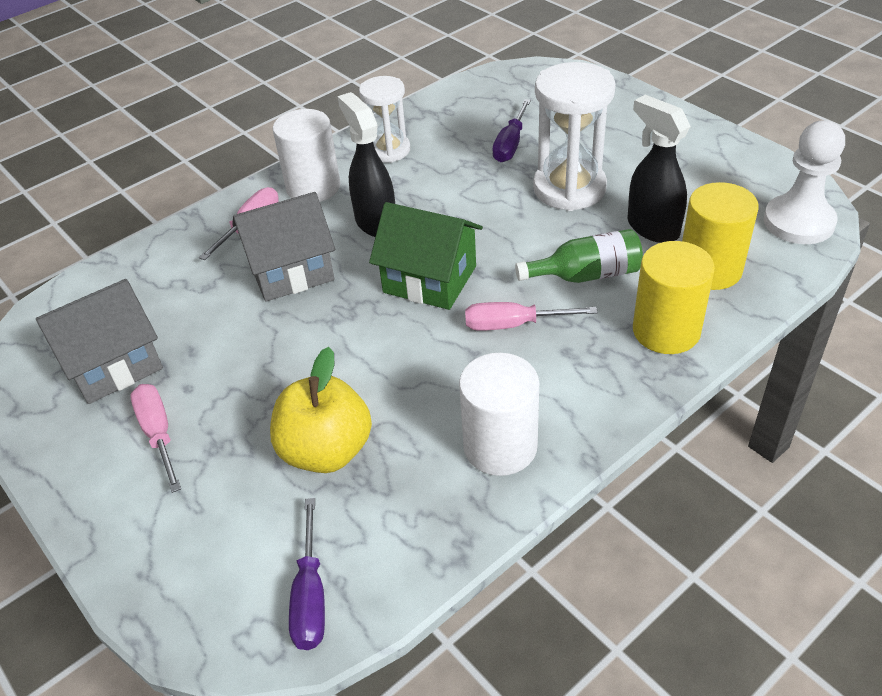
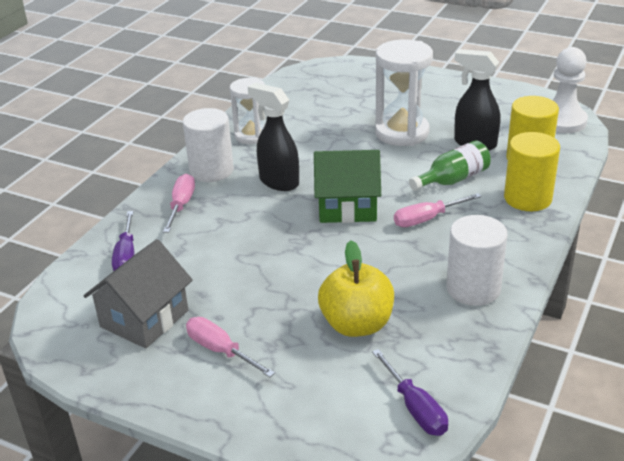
camera: 25 degrees left, 10 degrees down
grey house [232,192,335,302] -> none
purple screwdriver [492,99,531,162] -> purple screwdriver moved to [112,211,134,271]

